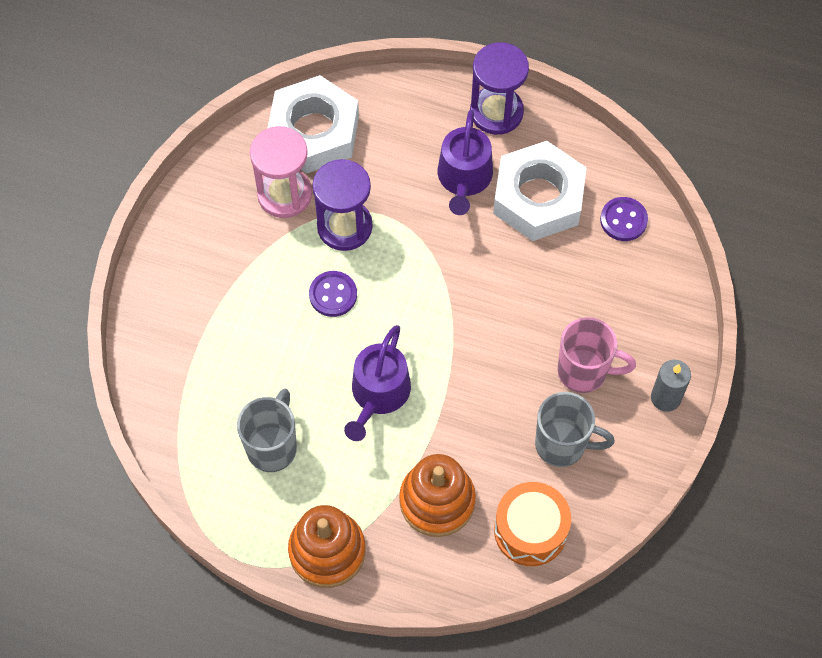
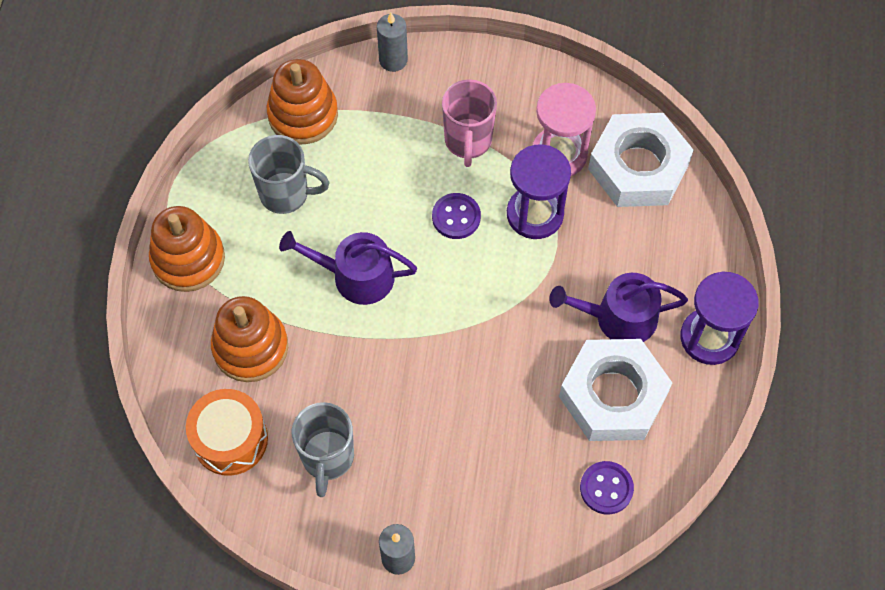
camera: 80 degrees right, 0 degrees up
pink mug [558,317,636,393] -> pink mug moved to [442,79,497,167]
none -> orange stacking toy [267,59,338,145]
none -> grey candle [377,12,408,72]

